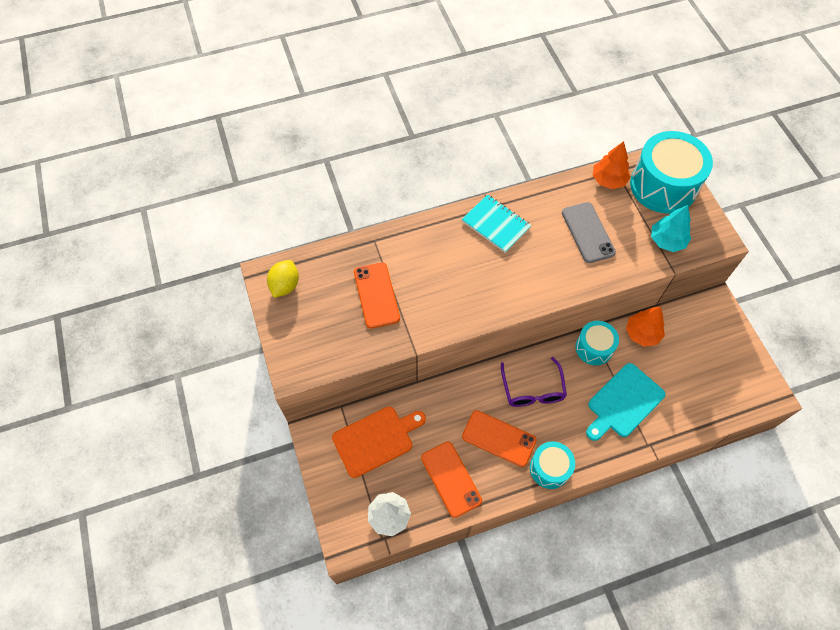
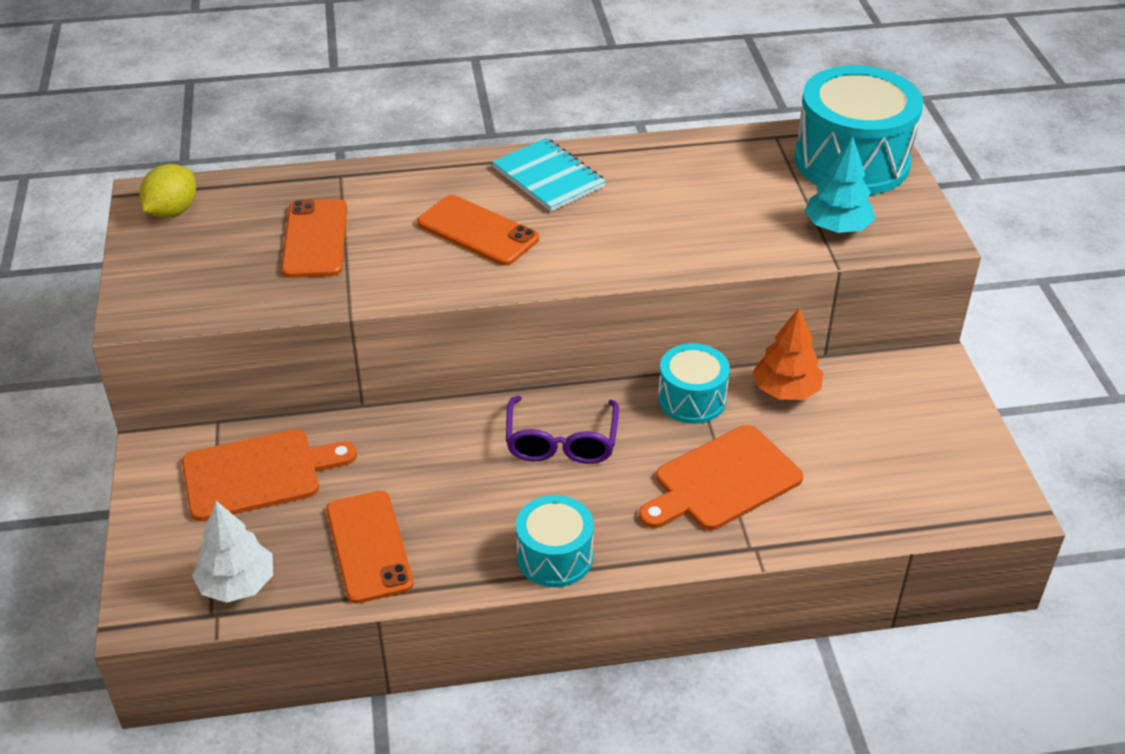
camera: 10 degrees right, 20 degrees down
orange phone [462,410,537,467] -> orange phone moved to [417,195,539,266]
grey phone [562,202,616,263] -> none
turquoise cutting board [586,363,666,441] -> orange cutting board [639,425,803,530]
orange tree [592,141,631,189] -> none

